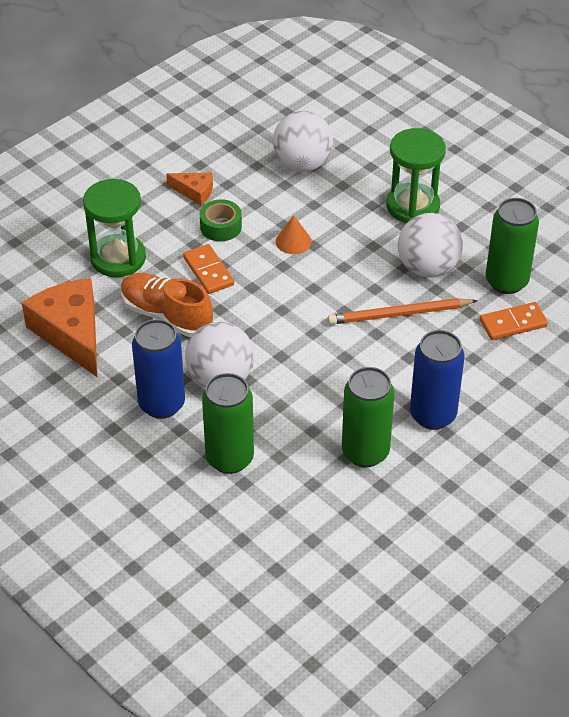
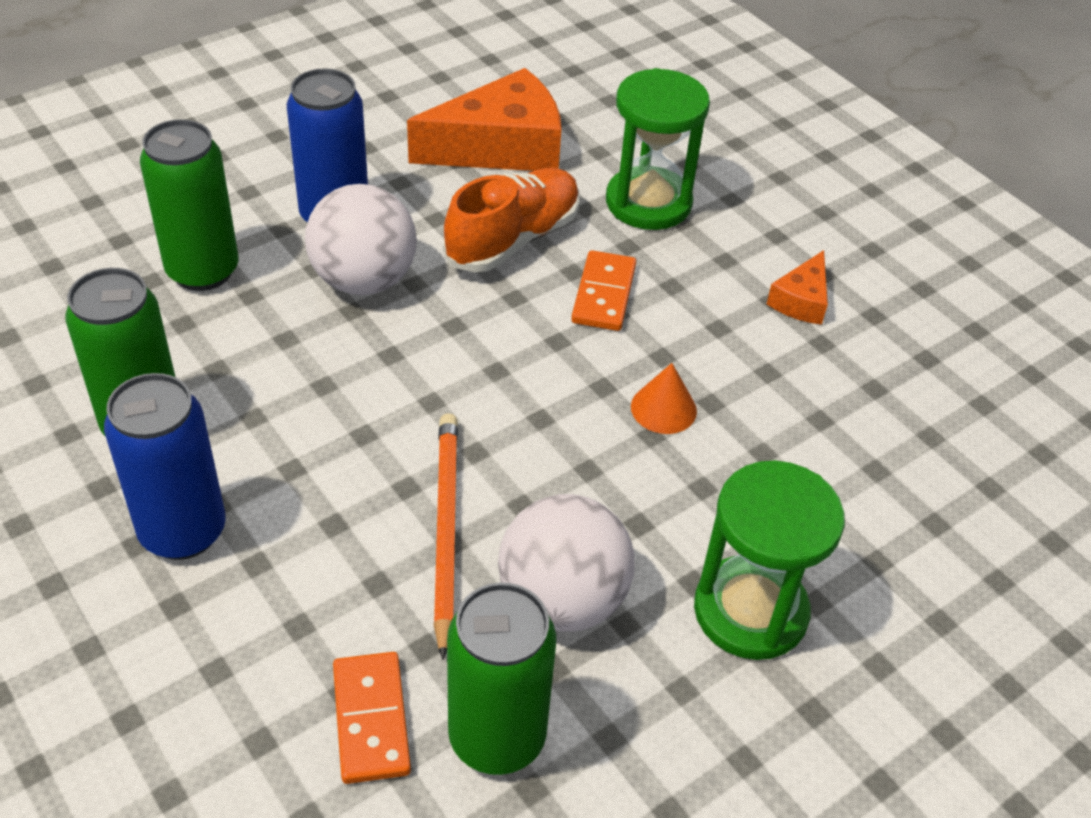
camera: 95 degrees right, 0 degrees up
orange domino [183,244,234,294] -> orange domino turned 60 degrees counterclockwise [571,250,636,331]
green tape [200,199,242,241] -> none
white ball [273,111,333,172] -> none

